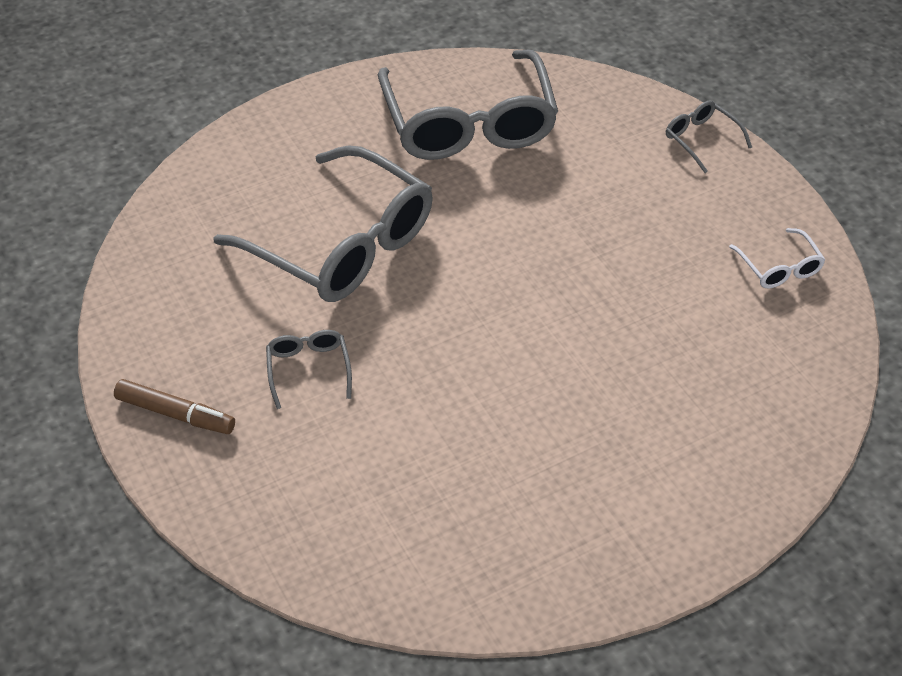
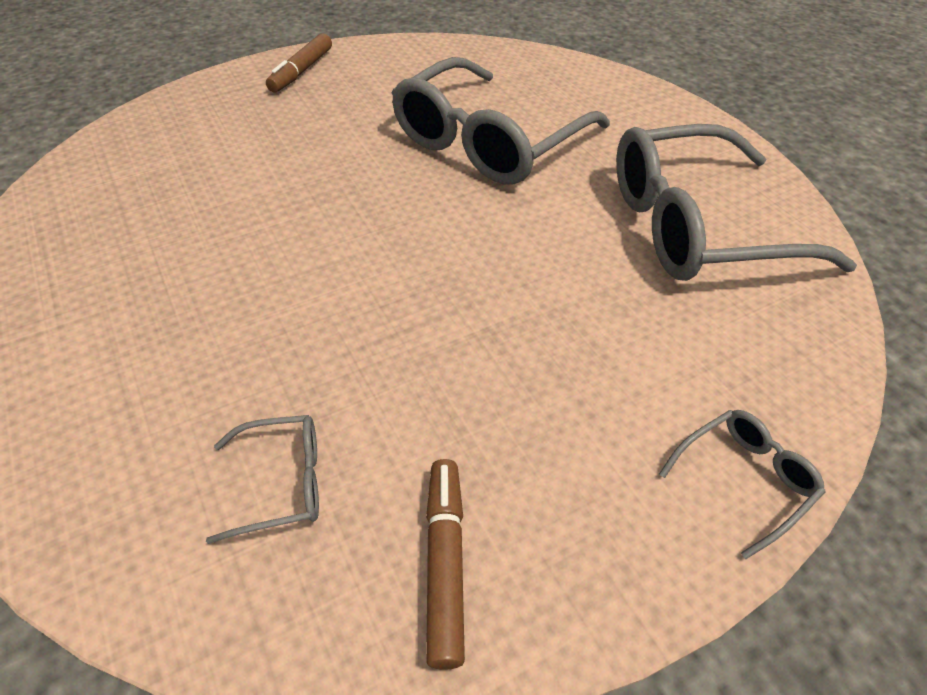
camera: 90 degrees right, 0 degrees up
grey glasses [266,330,352,409] -> grey glasses moved to [206,415,319,544]
white glasses [729,228,825,288] -> brown marker [426,459,465,670]

